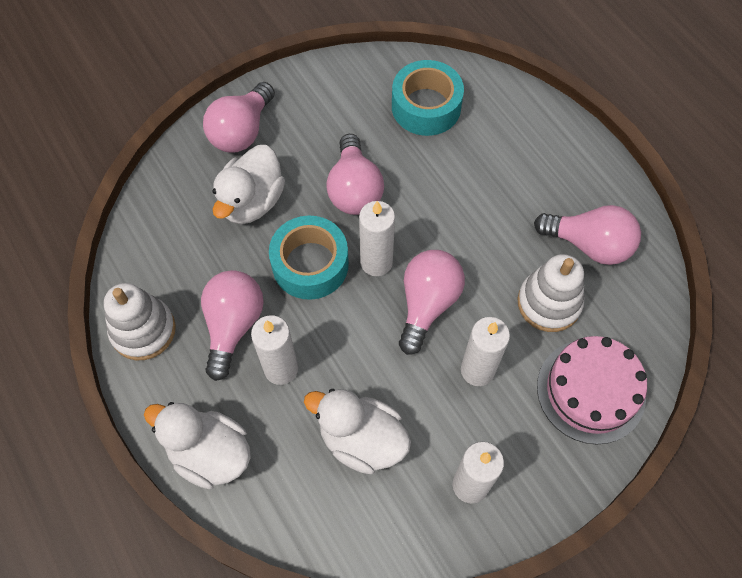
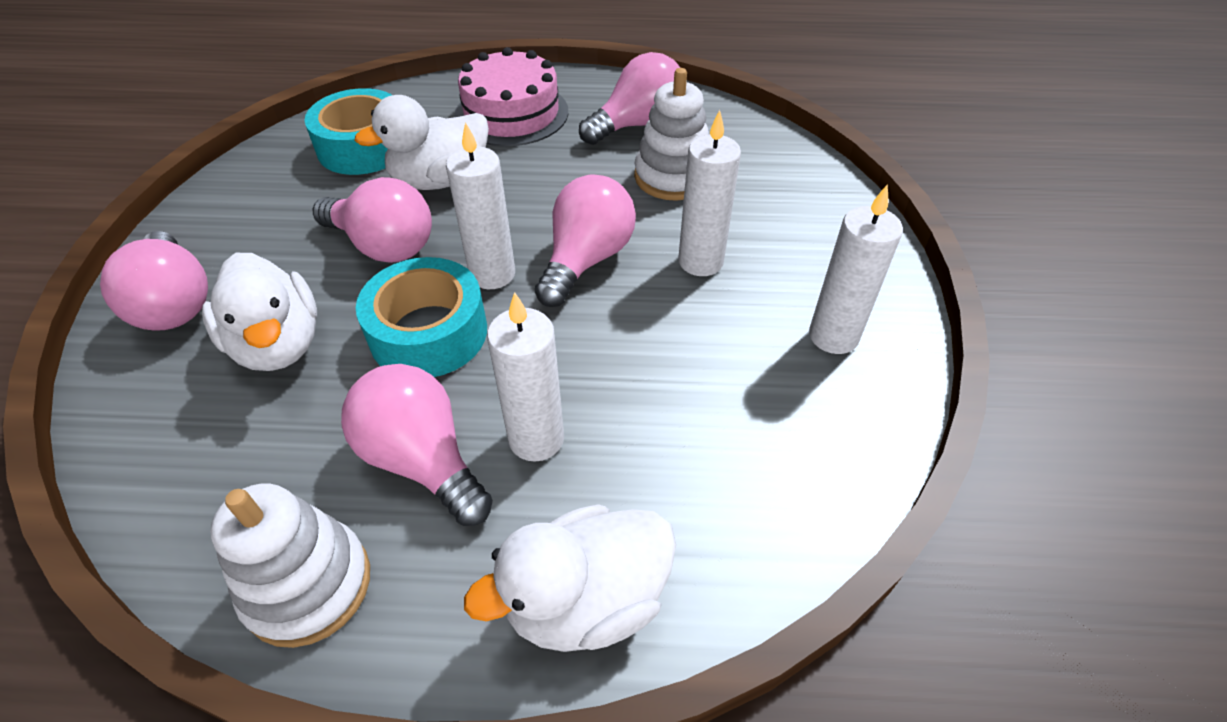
camera: 55 degrees left, 15 degrees down
white duck [304,389,411,474] -> white duck moved to [355,95,489,190]
pink light bulb [399,250,465,355] -> pink light bulb turned 60 degrees clockwise [535,175,636,307]
pink cake [537,336,647,444] -> pink cake moved to [454,47,568,146]

